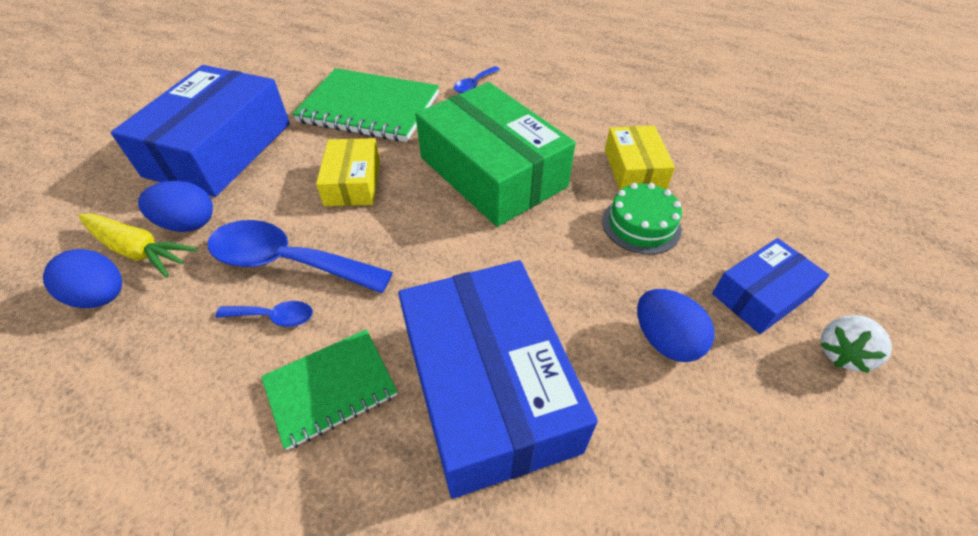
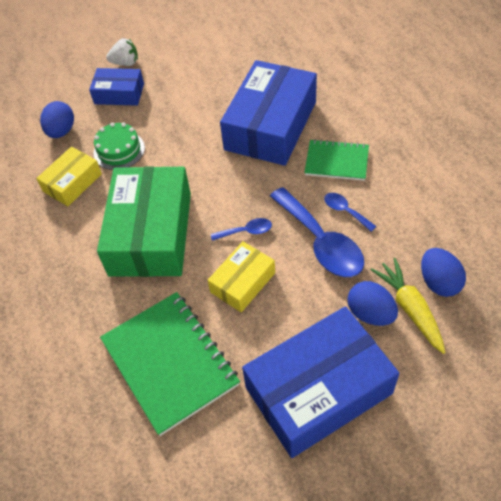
camera: 135 degrees left, 5 degrees up
blue spoon [454,66,500,93] -> blue spoon moved to [211,218,272,241]
blue egg [637,289,714,362] -> blue egg moved to [40,101,74,138]

